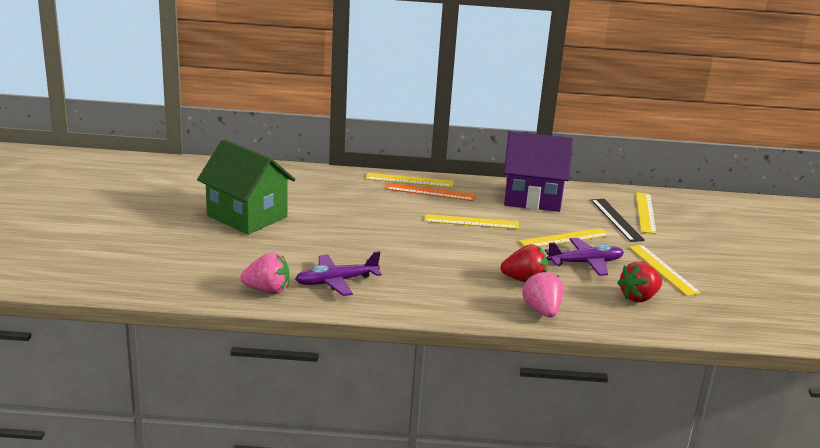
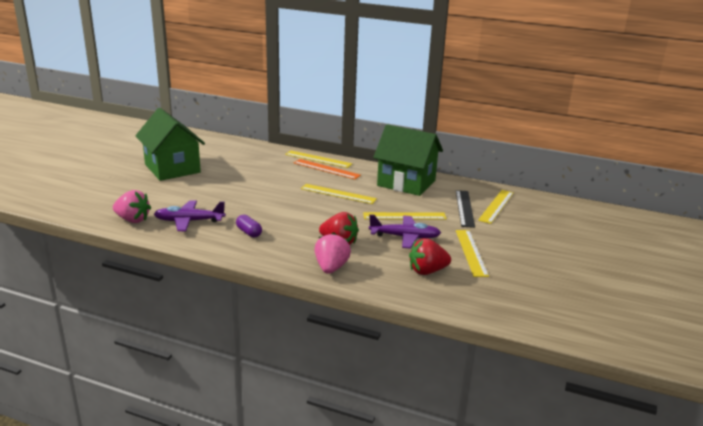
camera: 20 degrees right, 0 degrees up
purple house [504,131,573,212] -> green house [373,124,443,196]
none -> purple capsule [236,215,262,238]

